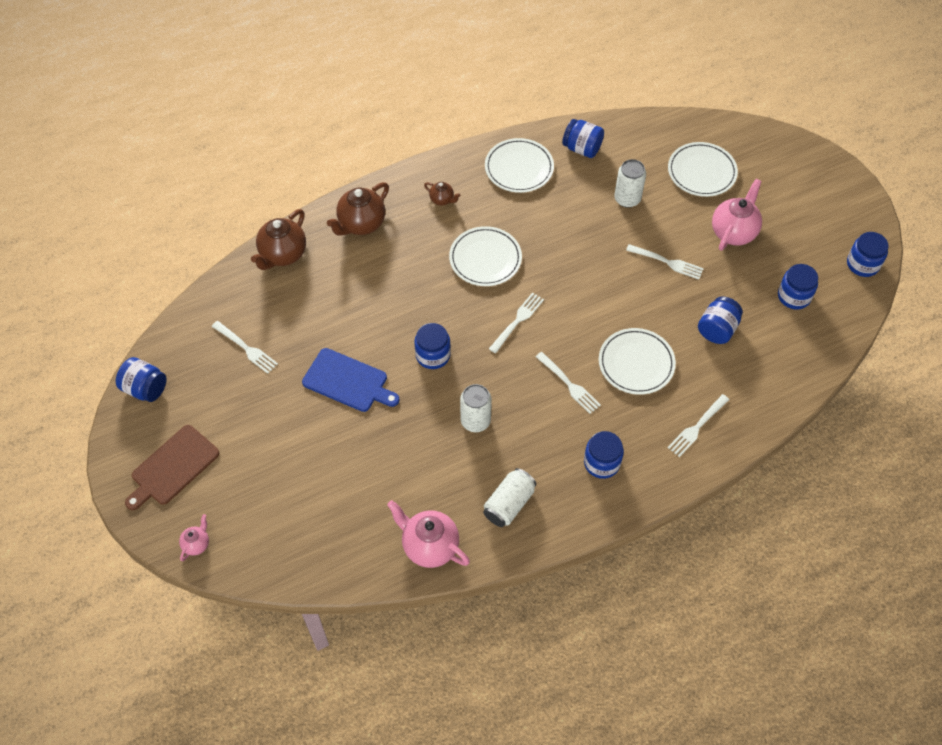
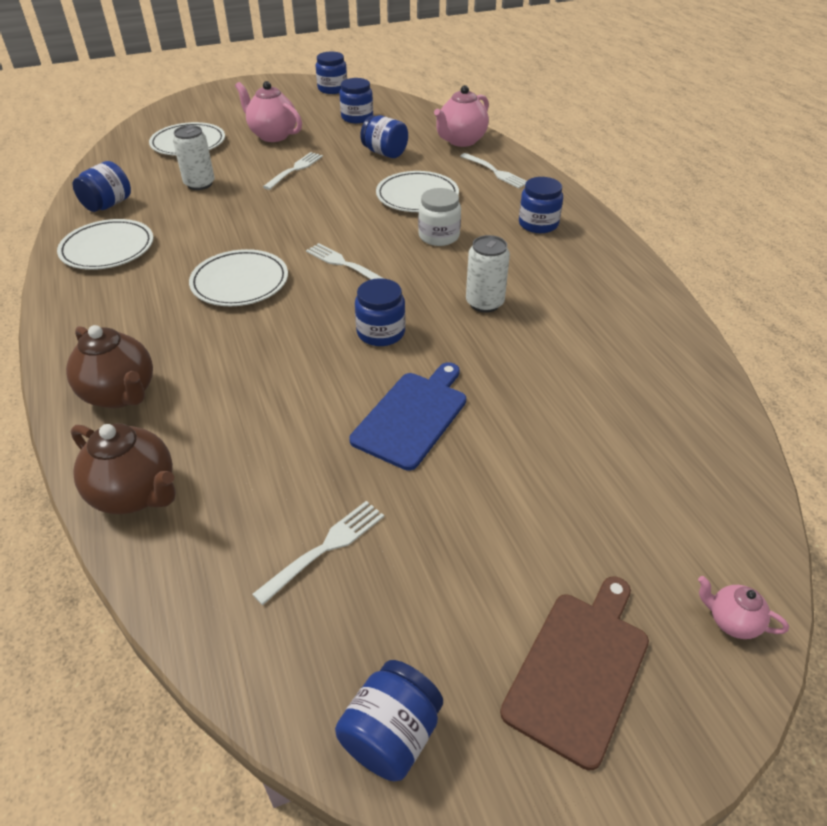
camera: 85 degrees left, 15 degrees down
brown cutting board [125,425,219,510] -> brown cutting board turned 105 degrees counterclockwise [500,577,649,770]
pink teapot [387,500,470,568] -> pink teapot moved to [434,85,489,147]
brown teapot [424,182,460,206] -> none
white can [483,468,536,527] -> none
white fork [536,352,601,414] -> white jar [418,188,461,246]

